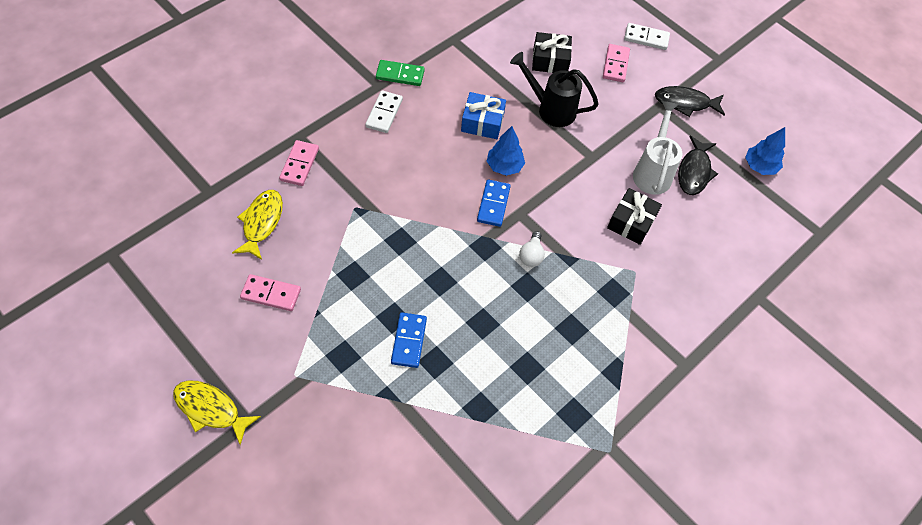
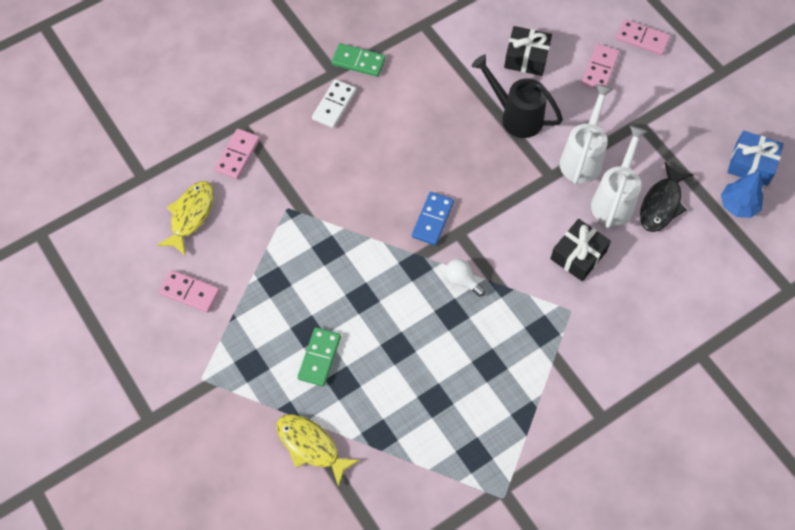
camera: 15 degrees right, 5 degrees up
yellow fish [173,380,261,445] -> yellow fish moved to [276,414,360,487]
blue domino [391,312,427,368] -> green domino [297,327,341,387]
blue gift [461,92,506,139] -> blue gift moved to [727,131,784,186]
blue tree [487,126,525,176] -> none
white light bulb [519,231,545,267] -> white light bulb turned 105 degrees clockwise [445,259,486,297]
white domino [624,23,670,50] -> pink domino [616,19,670,55]
black fish [655,86,725,117] -> none
none -> white watering can [559,84,613,184]

